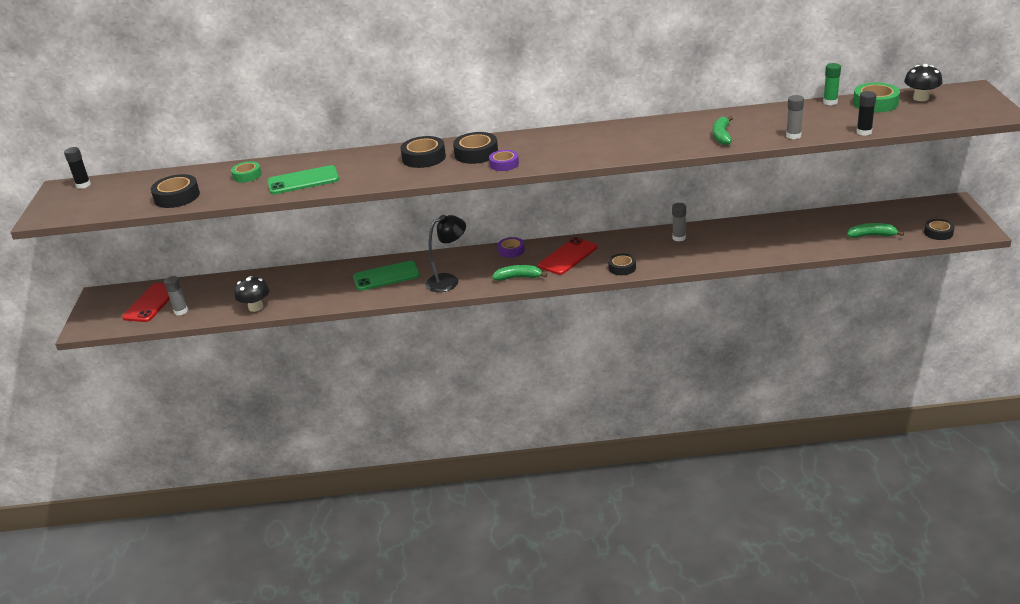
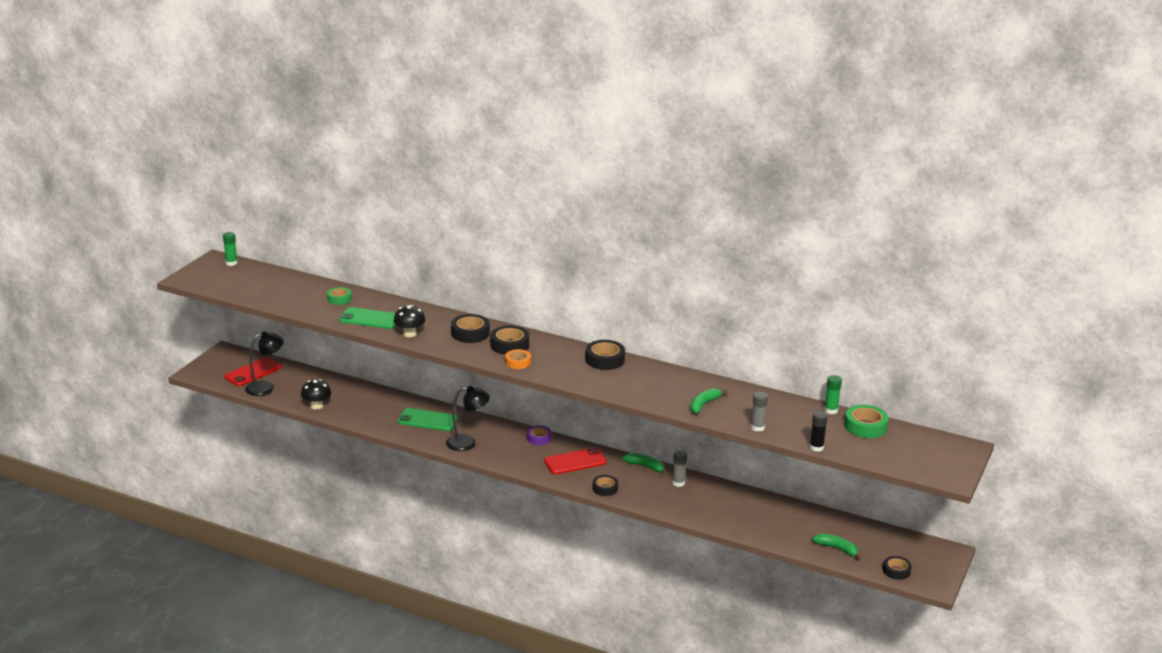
camera: 25 degrees right, 5 degrees down
black glue stick [64,147,91,189] -> green glue stick [223,232,238,266]
black tape [151,174,200,208] -> black tape moved to [586,340,625,370]
grey glue stick [164,276,188,315] -> black lamp [245,332,284,396]
purple tape [489,150,519,171] -> orange tape [505,349,531,369]
green banana [492,265,547,281] -> green banana moved to [622,453,666,475]
black mushroom [904,64,943,101] -> black mushroom moved to [394,305,426,337]

